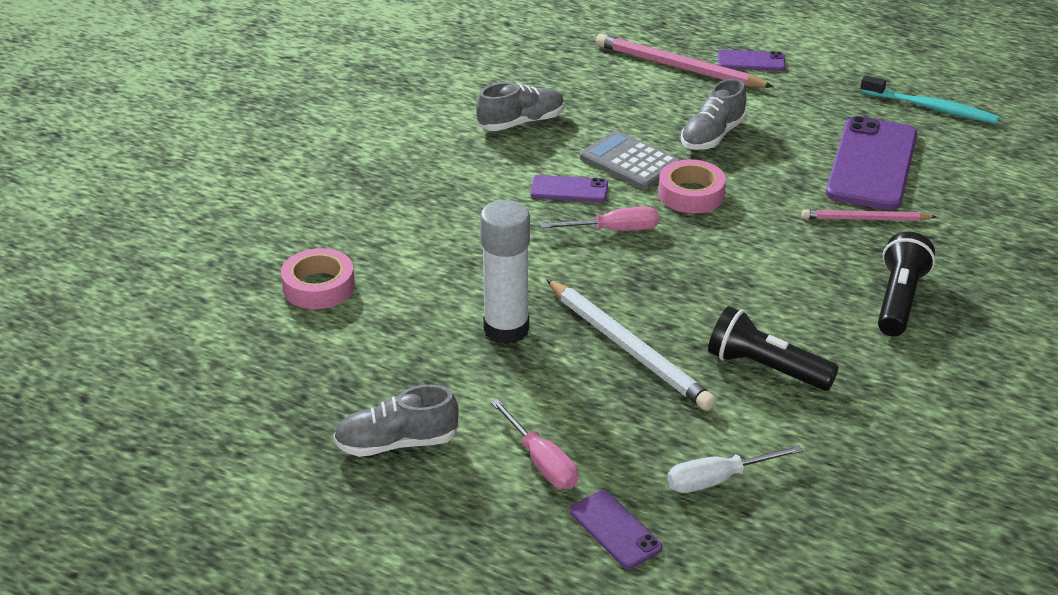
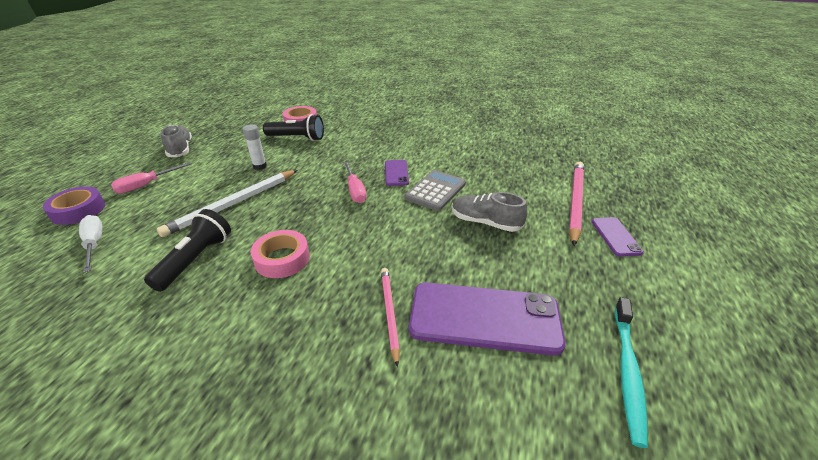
camera: 80 degrees right, 0 degrees up
grey shoe [476,82,564,131] -> none
white glue stick [480,200,530,344] -> white glue stick [243,124,267,170], size x0.55
purple phone [570,490,662,569] -> purple tape [43,186,105,225]
pink tape [658,159,726,213] -> pink tape moved to [251,230,310,278]
black flashlight [878,232,935,336] -> black flashlight moved to [263,114,324,141]

